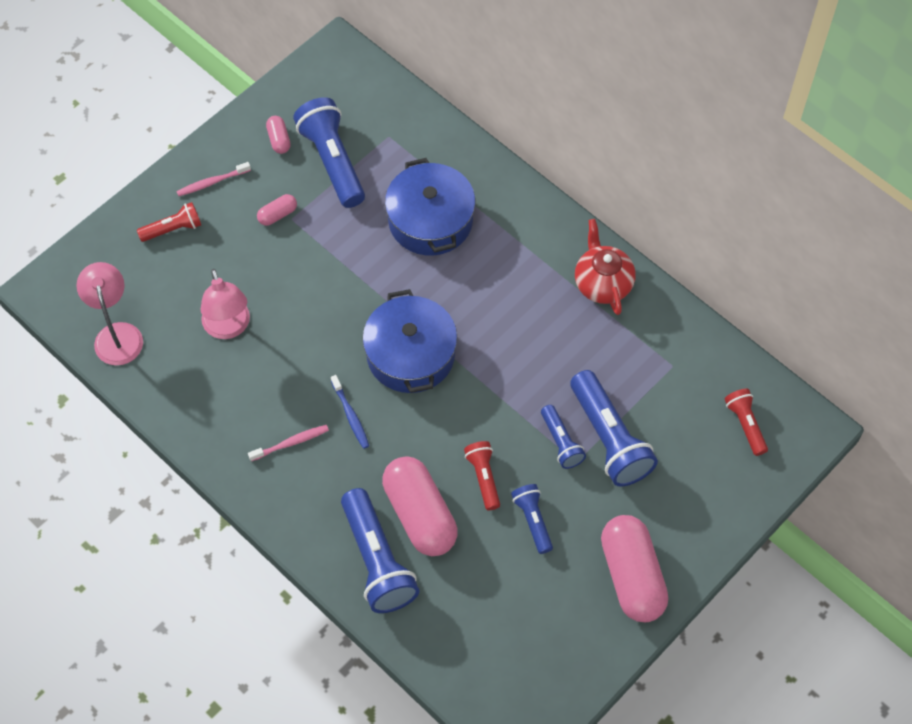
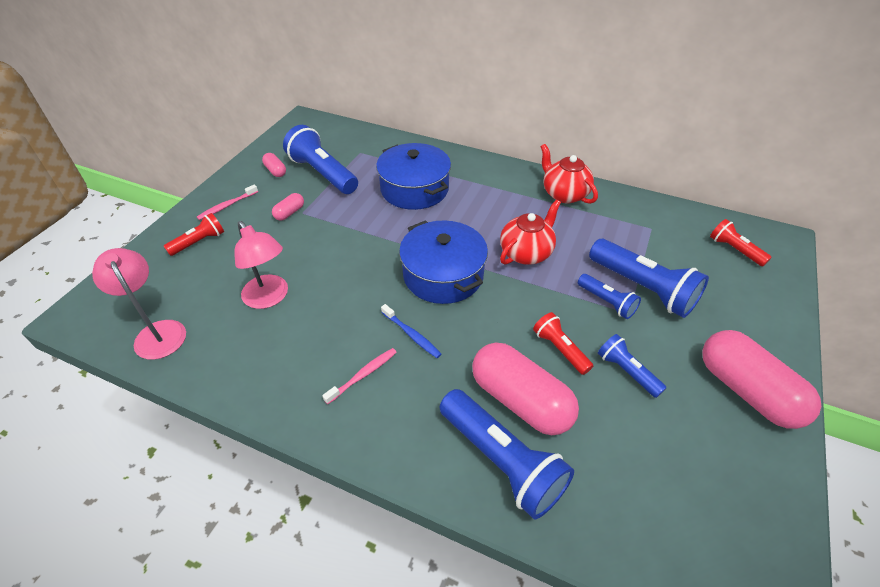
camera: 20 degrees left, 15 degrees down
none -> red teapot [500,200,561,265]

